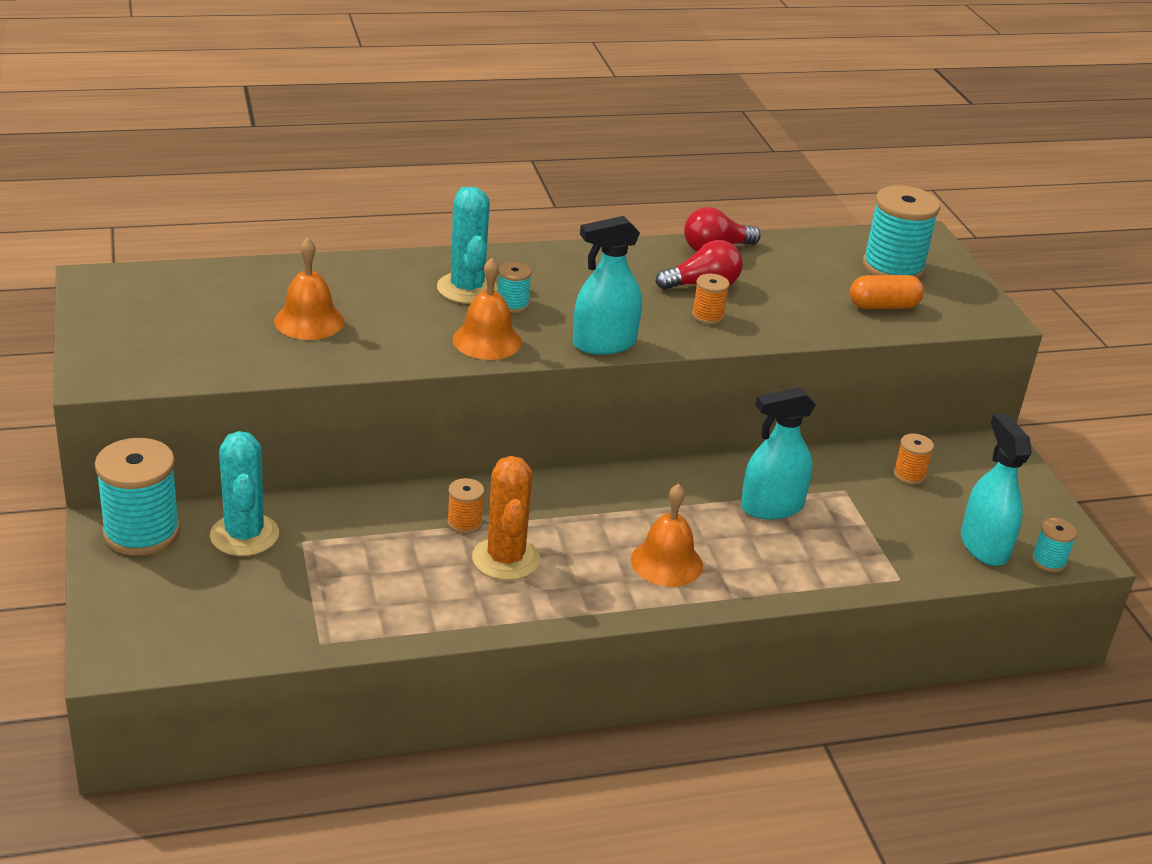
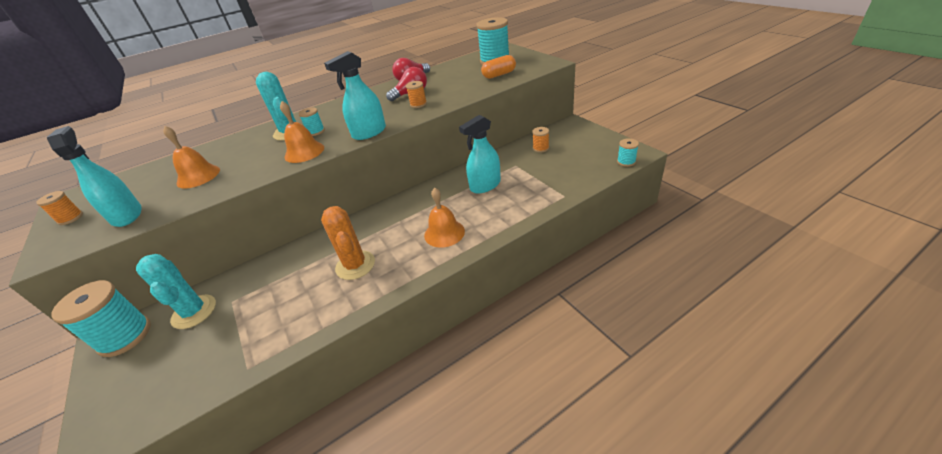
camera: 10 degrees left, 5 degrees up
orange spool [447,478,484,533] -> orange spool moved to [36,191,83,225]
turquoise spray bottle [961,414,1032,566] -> turquoise spray bottle moved to [47,126,141,227]

